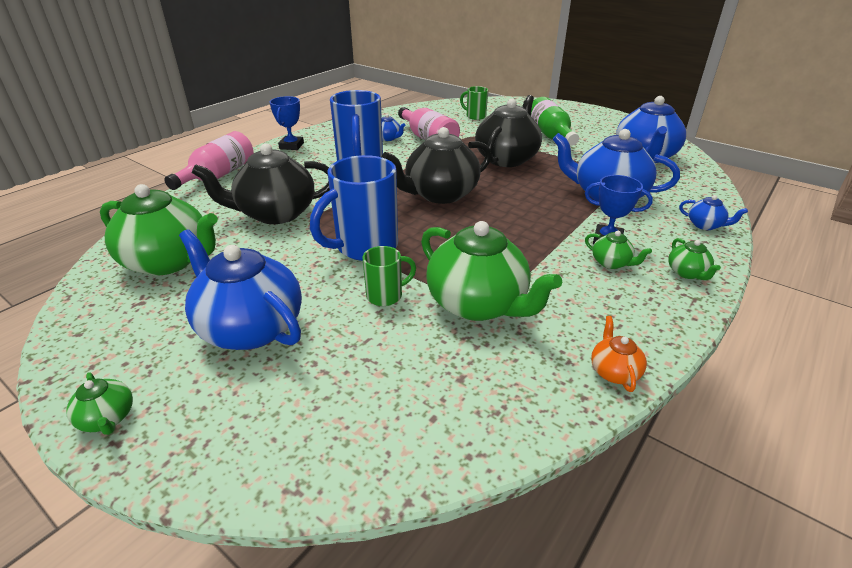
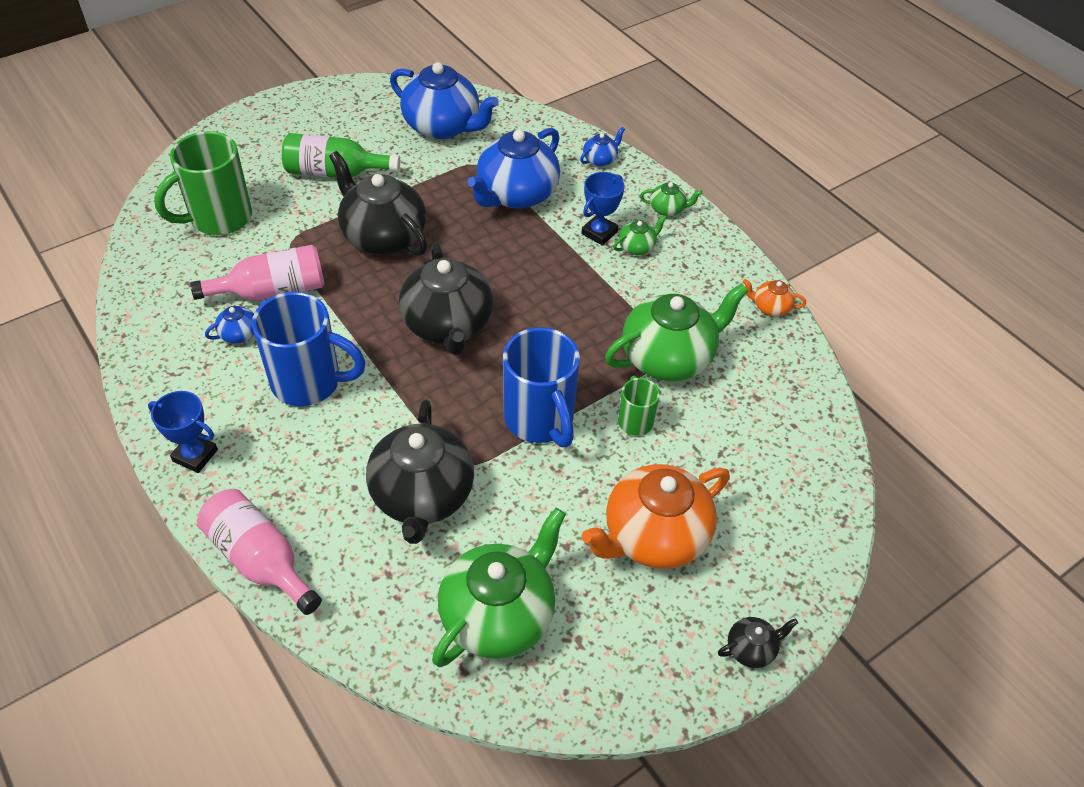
camera: 75 degrees left, 15 degrees up
green teapot [66,372,133,435] -> black teapot [718,617,798,668]
blue teapot [179,229,302,350] -> orange teapot [582,464,730,569]
green mug [460,86,488,120] -> green mug [154,131,252,235], size x1.95

